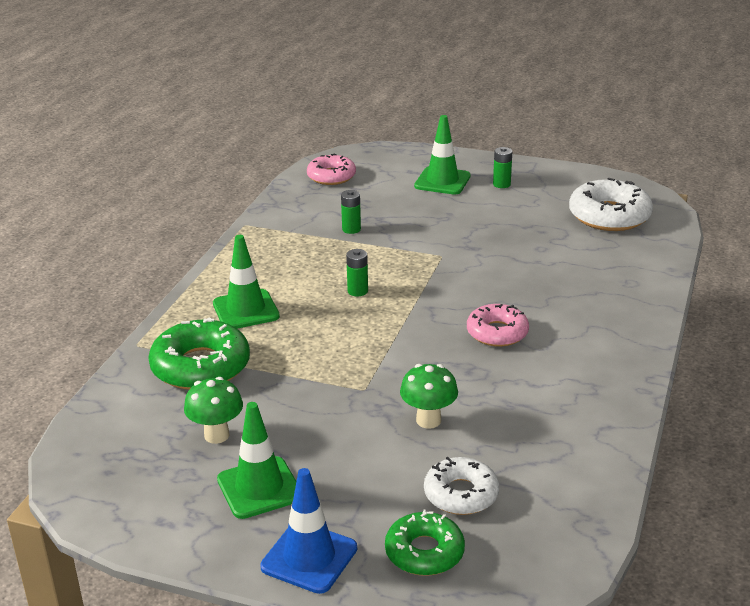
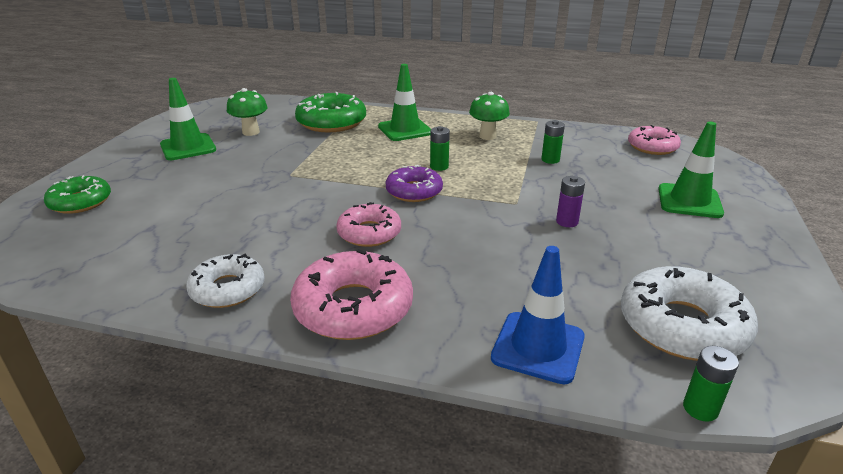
camera: 85 degrees right, 0 degrees up
blue traffic cone [260,468,357,594] -> blue traffic cone moved to [491,246,585,384]
green mushroom [400,364,458,429] -> green mushroom moved to [469,92,510,140]
white donut [424,457,499,515] -> white donut moved to [186,254,265,308]
green battery [493,147,512,188] -> green battery moved to [683,346,739,422]
none -> pink donut [290,249,413,340]
none -> purple donut [386,165,443,202]
none -> purple battery [556,176,585,227]

